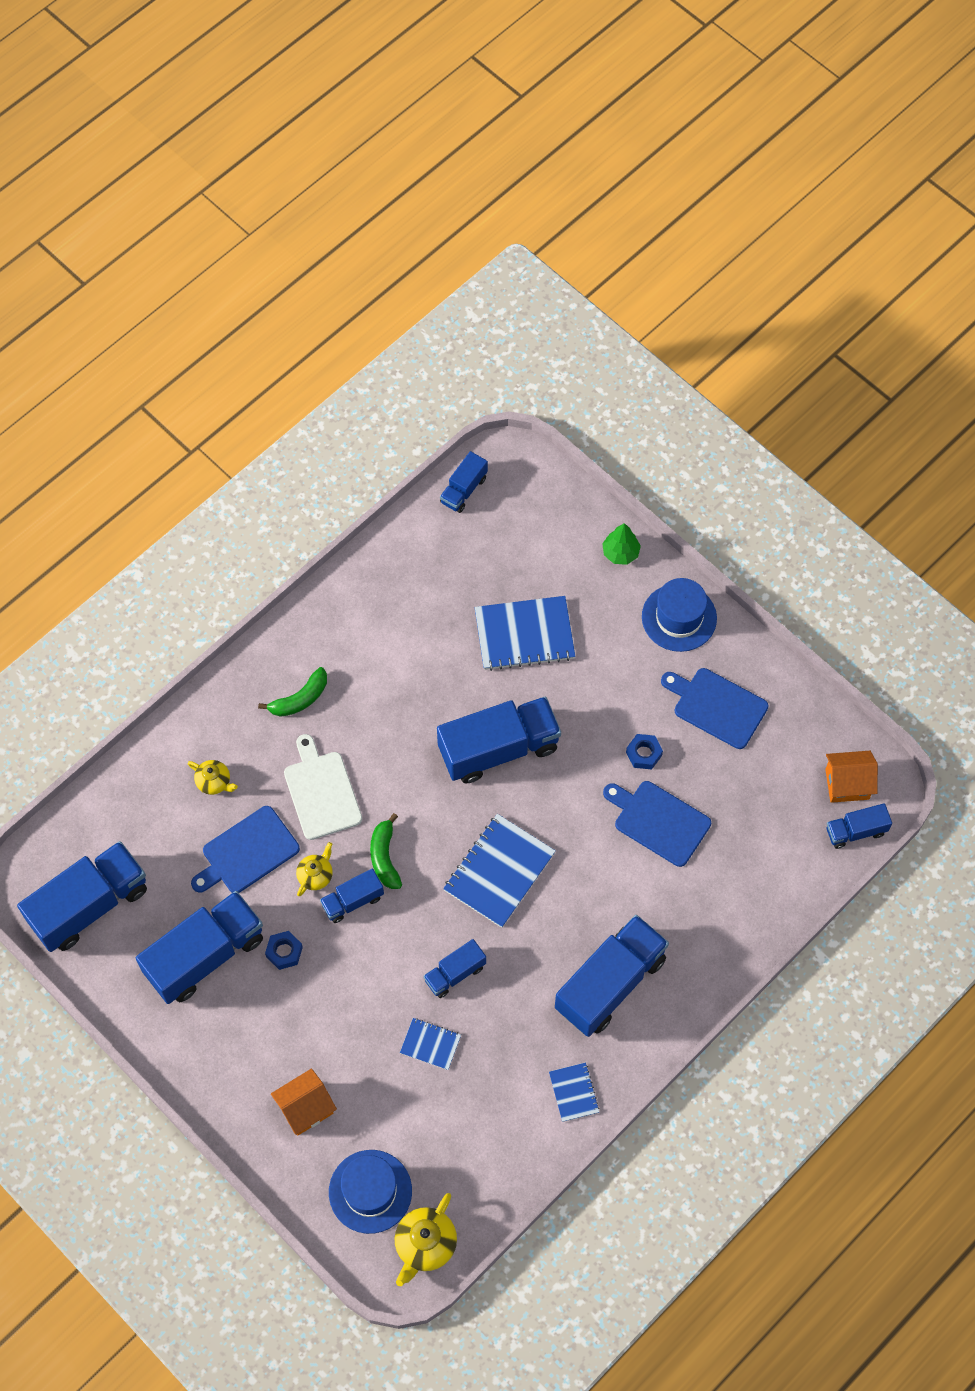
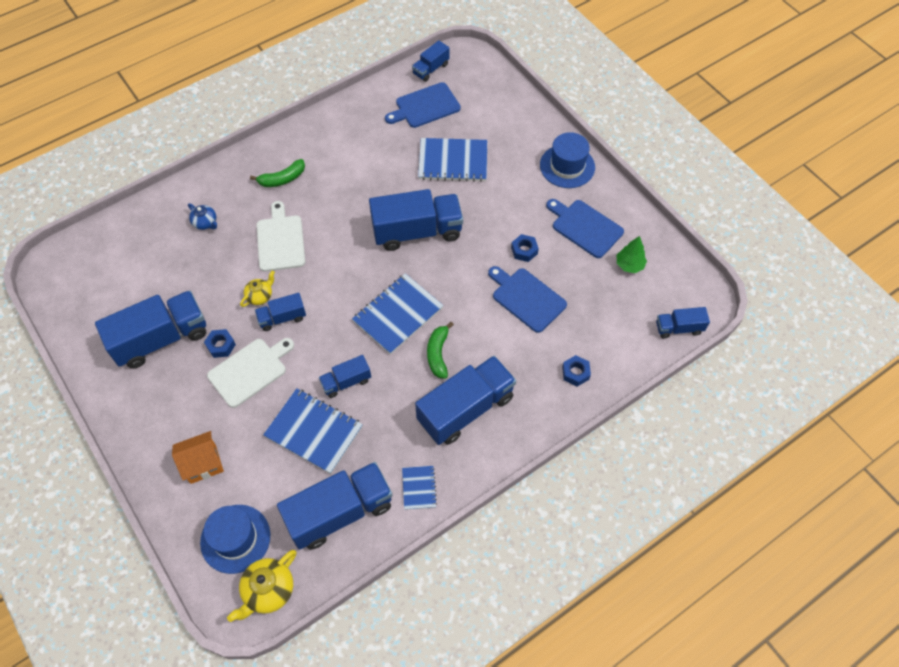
camera: 10 degrees right, 5 degrees down
blue truck [17,841,147,952] -> blue truck moved to [277,462,393,550]
yellow teapot [188,760,238,795] -> blue teapot [188,203,217,230]
blue cutting board [191,806,300,893] -> blue cutting board moved to [385,82,461,128]
green banana [370,813,402,889] -> green banana moved to [427,322,454,379]
blue notebook [400,1018,461,1070] -> blue notebook [263,388,363,474], size x1.92
green tree [602,523,641,565] -> green tree moved to [617,236,647,273]
orange house [825,751,878,803] -> none
none -> white cutting board [207,338,294,408]
none -> blue nut [562,355,591,387]

